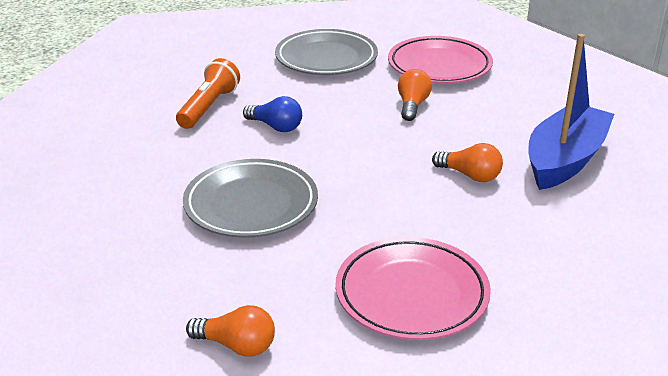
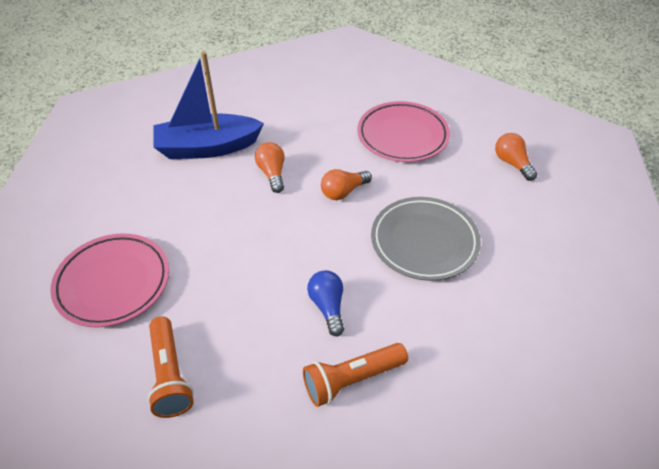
camera: 135 degrees left, 15 degrees up
grey plate [275,29,378,75] -> orange flashlight [147,316,194,418]
orange light bulb [398,69,432,121] -> orange light bulb moved to [321,169,372,200]

